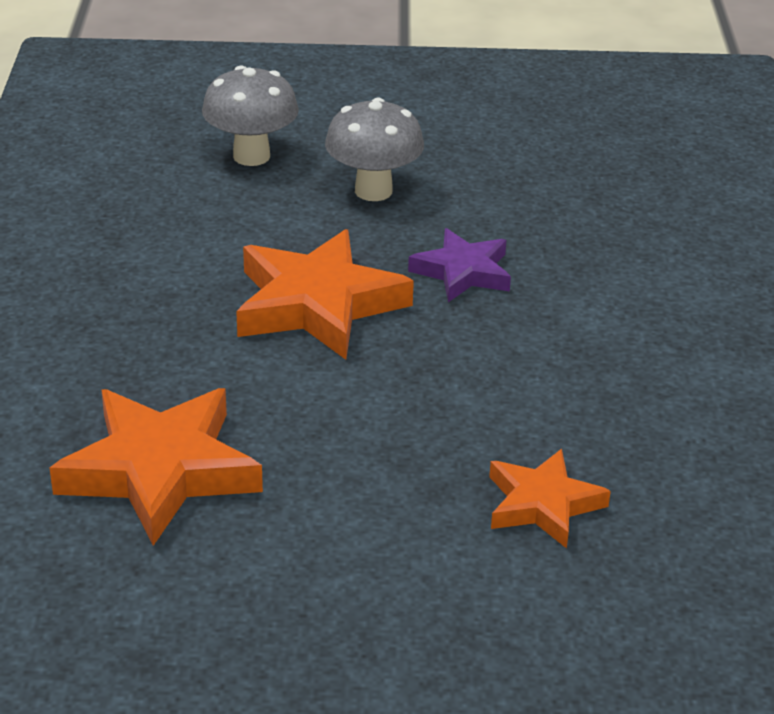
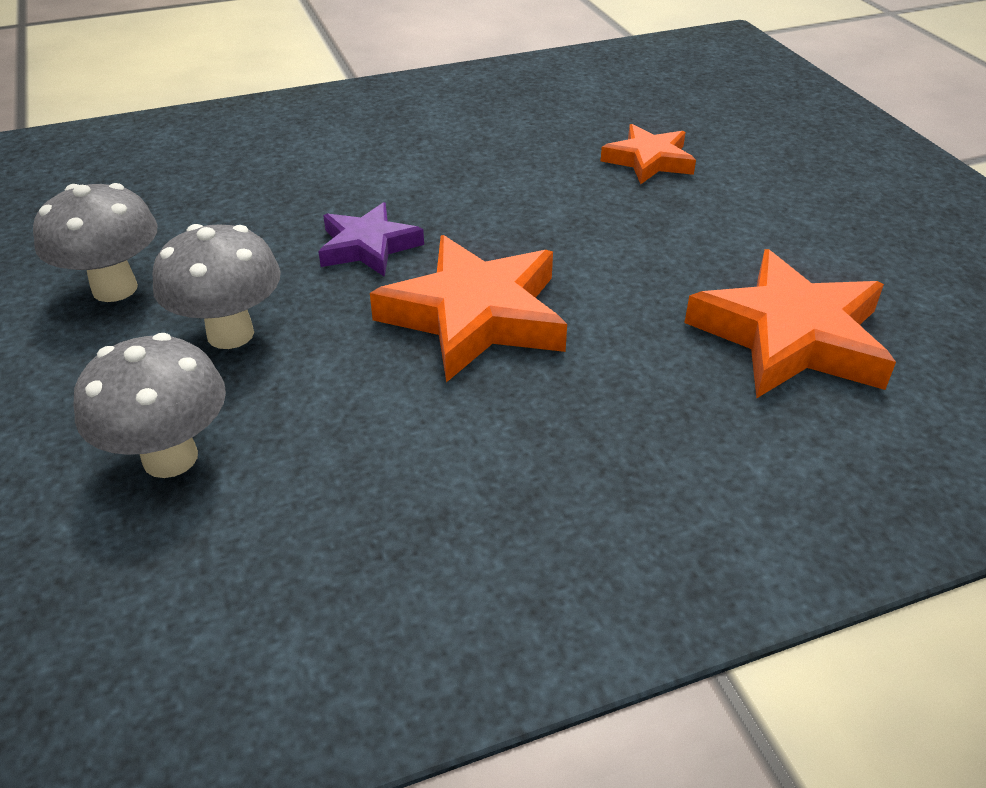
camera: 110 degrees left, 5 degrees up
none -> grey mushroom [33,183,157,302]

